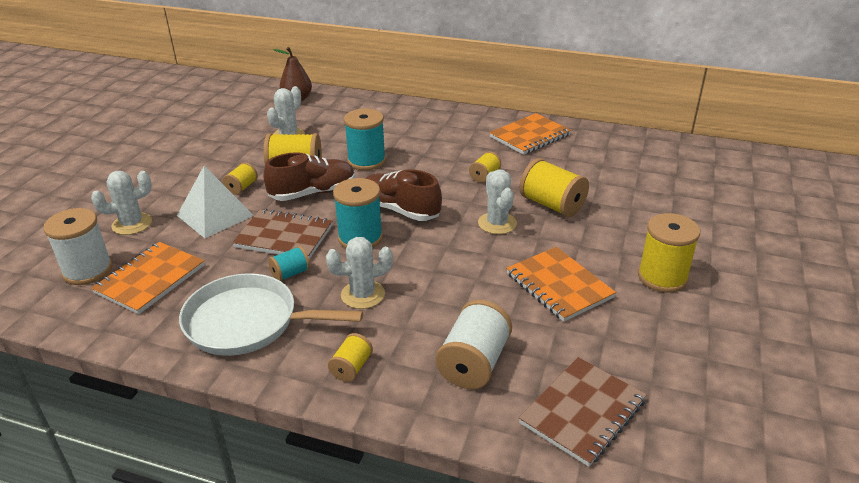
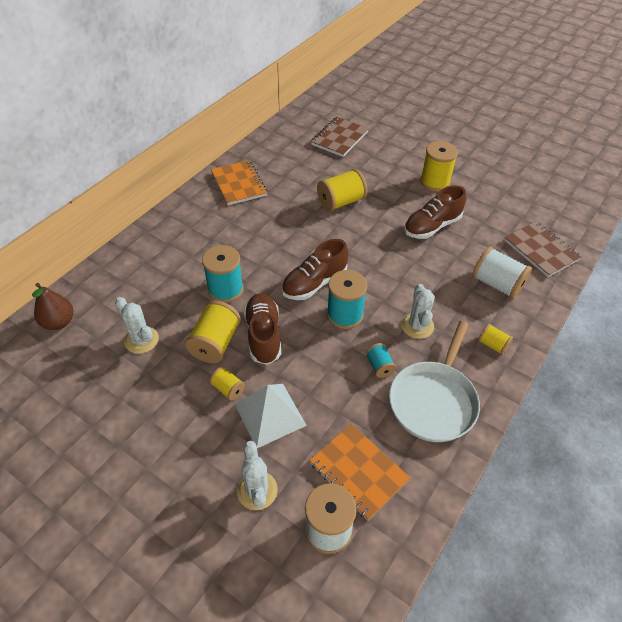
camera: 75 degrees left, 15 degrees up
brown notebook [232,209,332,259] -> brown notebook moved to [311,117,369,157]
yellow spool [469,151,501,183] -> none
white cactus [478,170,517,234] -> none
orange notebook [506,247,616,322] -> brown shoe [404,185,466,239]

